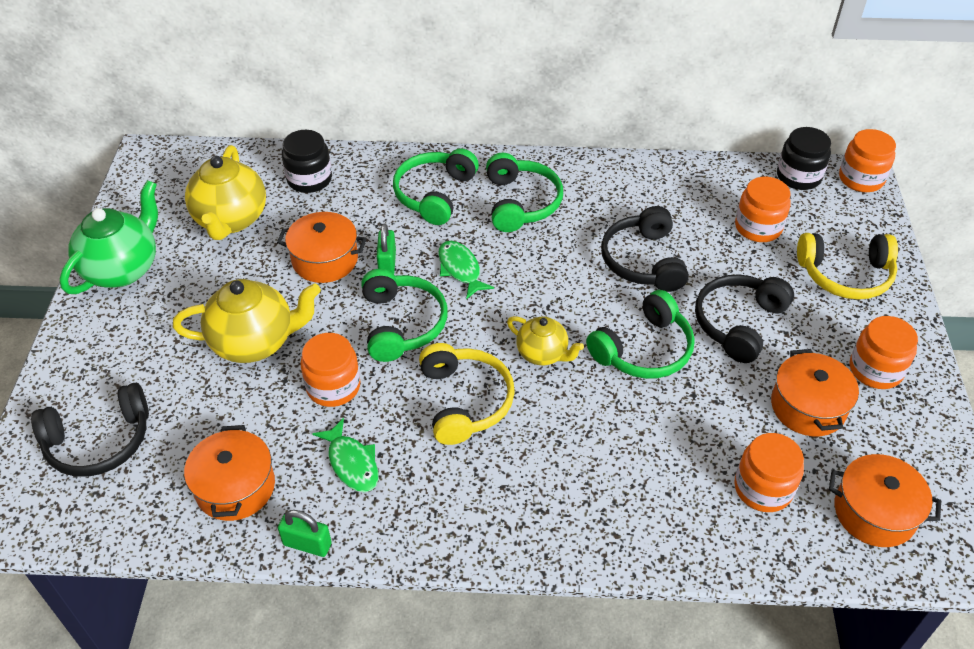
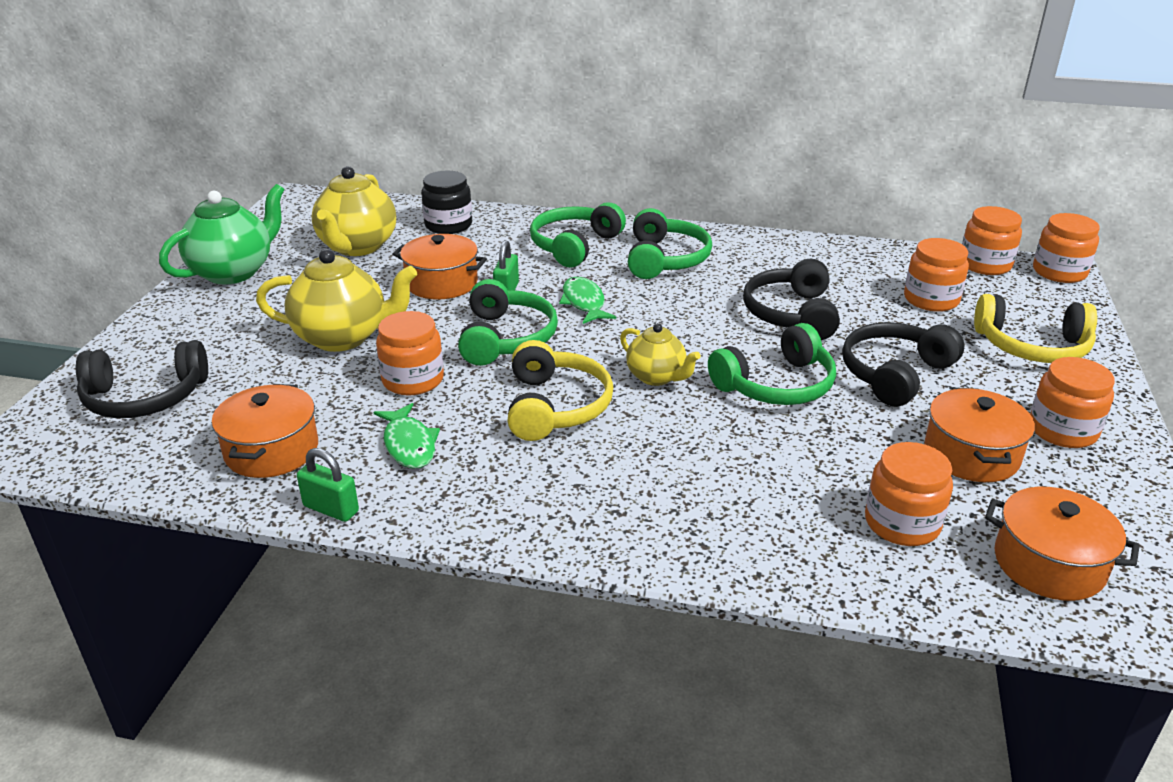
camera: 10 degrees right, 15 degrees down
black jar [777,127,831,190] -> orange jar [962,206,1022,275]

